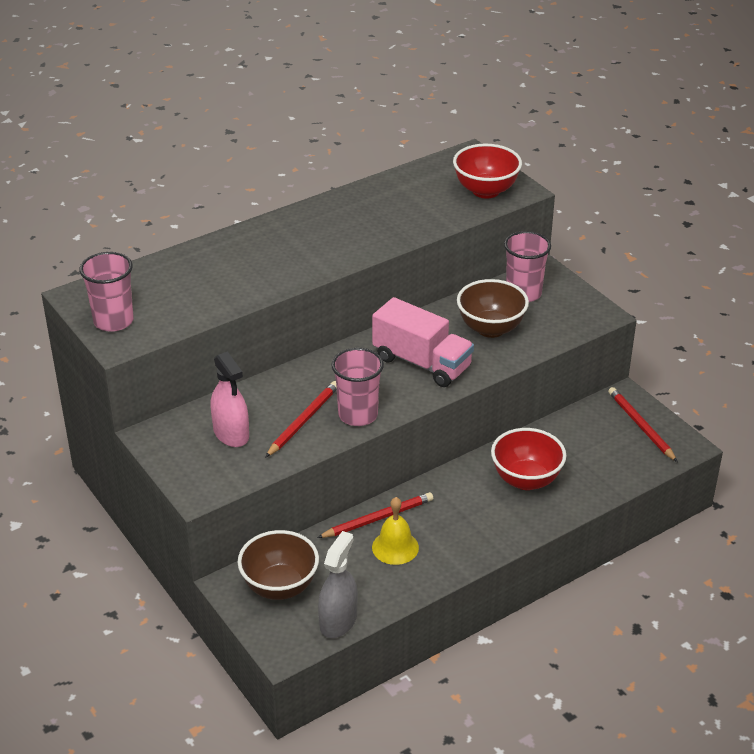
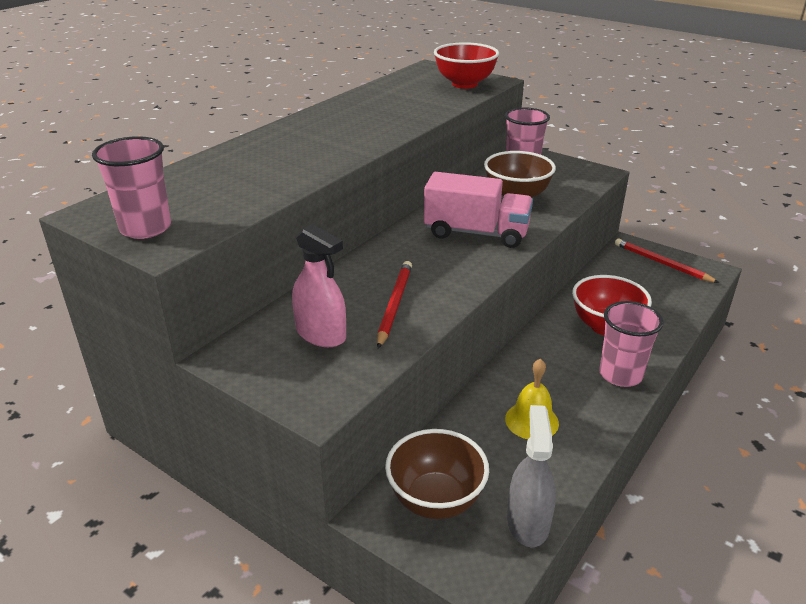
camera: 20 degrees left, 5 degrees down
red pencil [317,492,434,538] -> none
pink cup [331,348,384,426] -> pink cup moved to [599,301,664,387]

